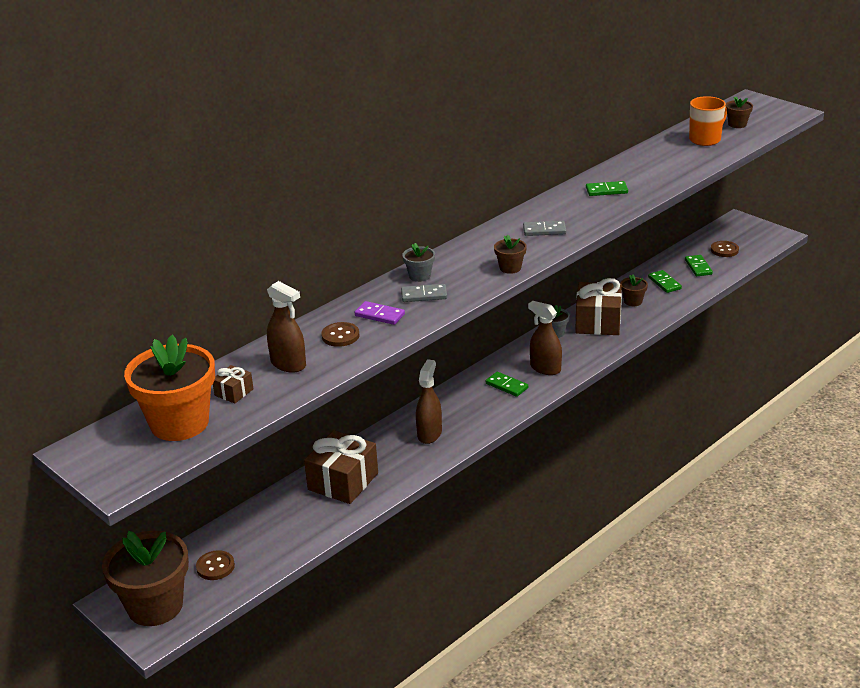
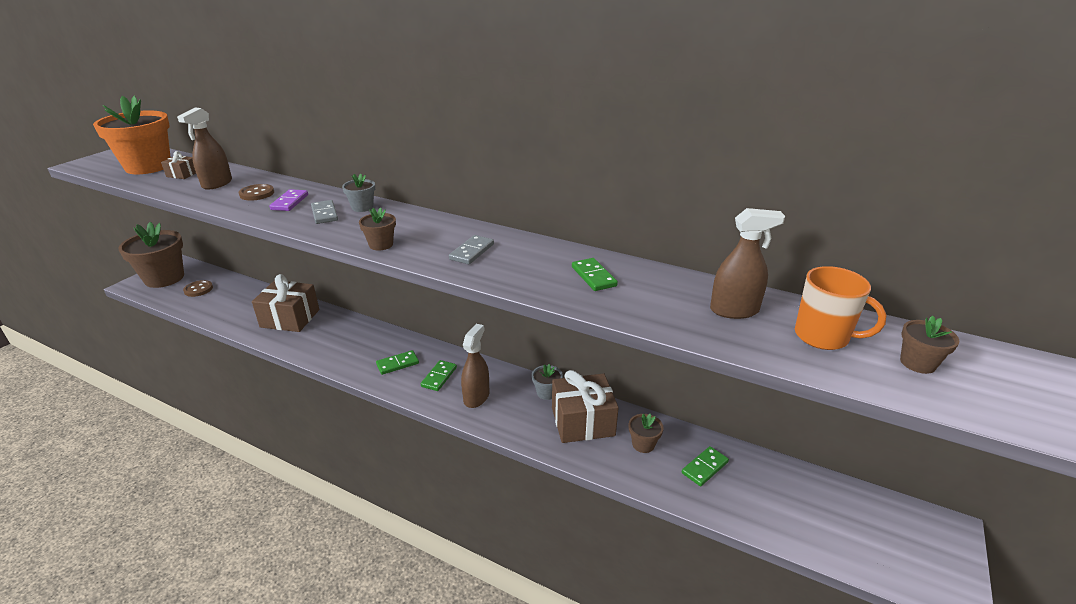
camera: 70 degrees right, 0 degrees up
brown spray bottle [416,359,442,444] -> brown spray bottle moved to [710,208,785,319]
grey domino [523,221,566,236] -> grey domino turned 45 degrees clockwise [449,235,494,264]
green domino [685,255,713,276] -> green domino moved to [376,350,419,375]
brown button [711,241,739,257] -> none

